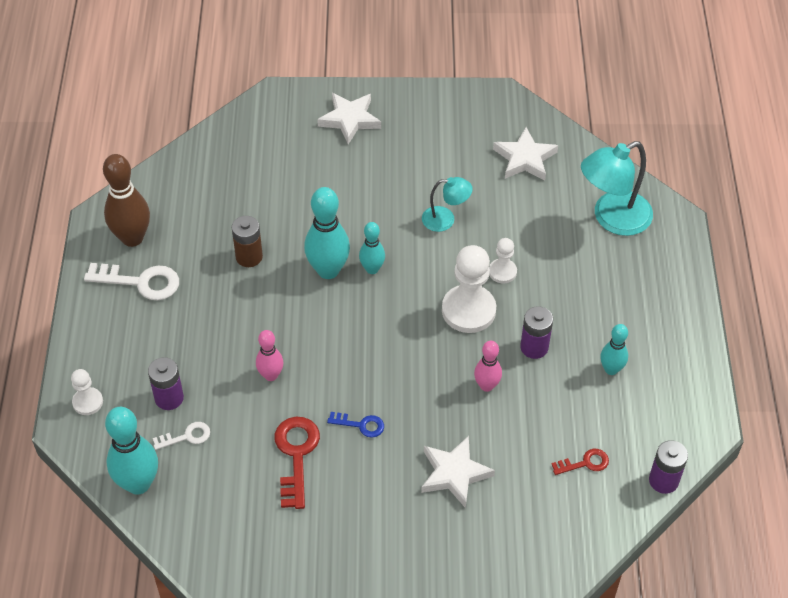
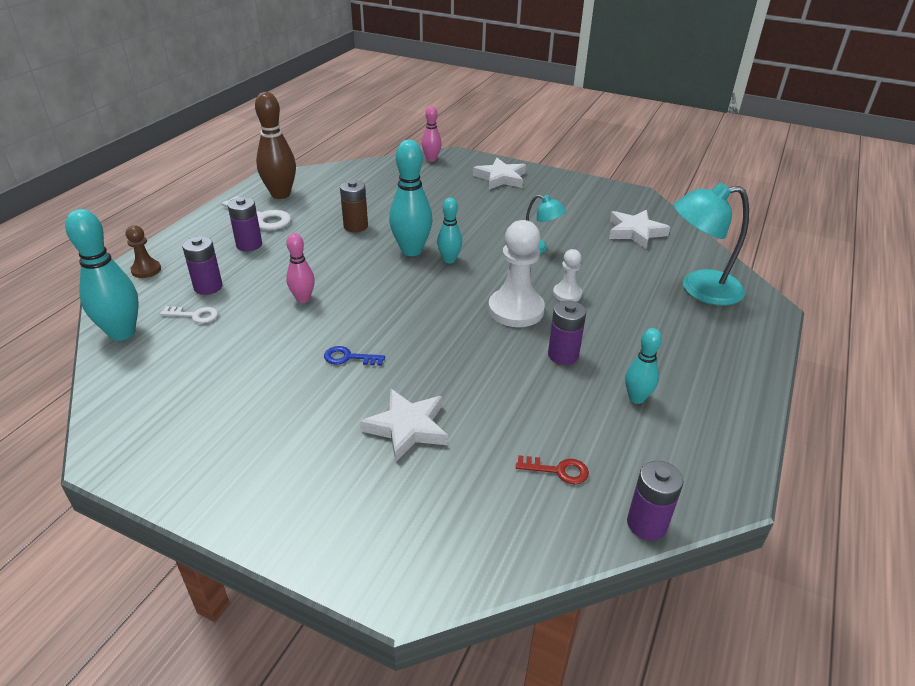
camera: 25 degrees right, 15 degrees down
white pawn [71,369,103,415] -> brown pawn [126,225,161,278]
red key [274,417,320,509] -> none
blue key [327,412,384,438] -> blue key turned 150 degrees clockwise [324,346,385,366]
pink bowling pin [474,341,502,392] -> pink bowling pin moved to [422,106,442,162]
none -> purple battery [228,197,262,251]

